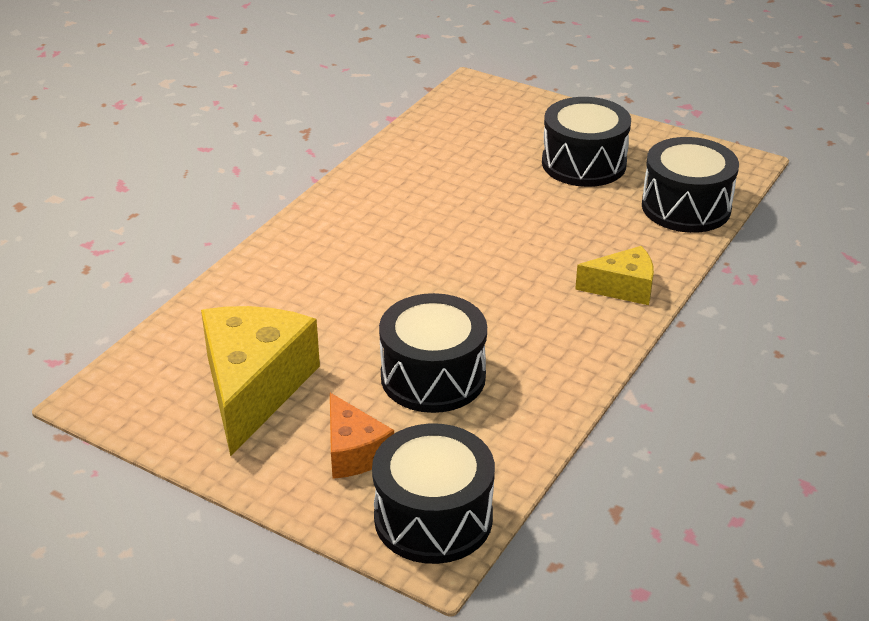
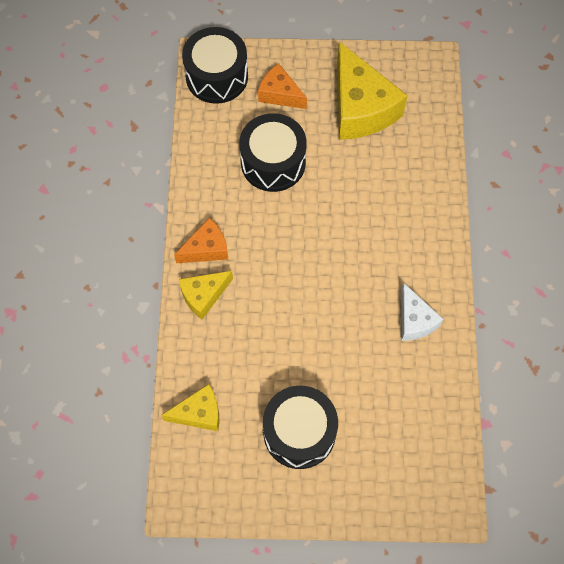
camera: 150 degrees right, 30 degrees up
black drum [642,137,739,233] -> yellow cheese [161,384,219,431]
none -> orange cheese [174,218,229,263]
none -> white cheese [401,282,443,341]

